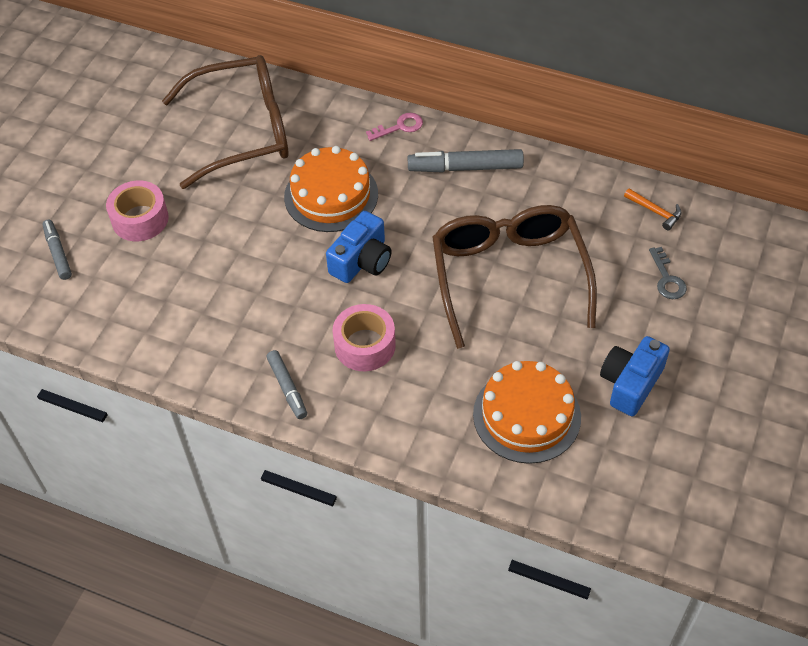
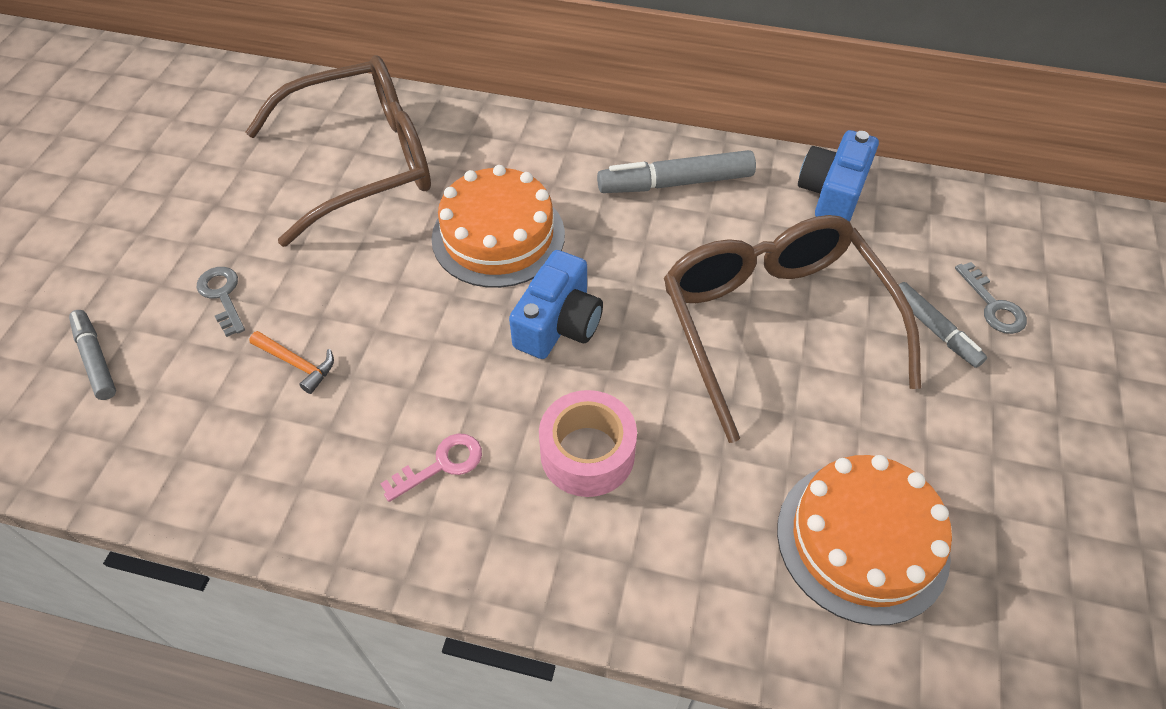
camera: 10 degrees left, 0 degrees up
pink tape [106,181,169,241] -> grey key [197,267,245,337]
grey marker [267,350,307,419] -> grey marker moved to [899,282,987,368]
pink key [366,113,423,141] -> pink key moved to [380,434,482,502]
blue camera [600,336,670,416] -> blue camera moved to [798,130,879,222]
orange hammer [624,188,682,230] -> orange hammer moved to [249,331,334,394]

